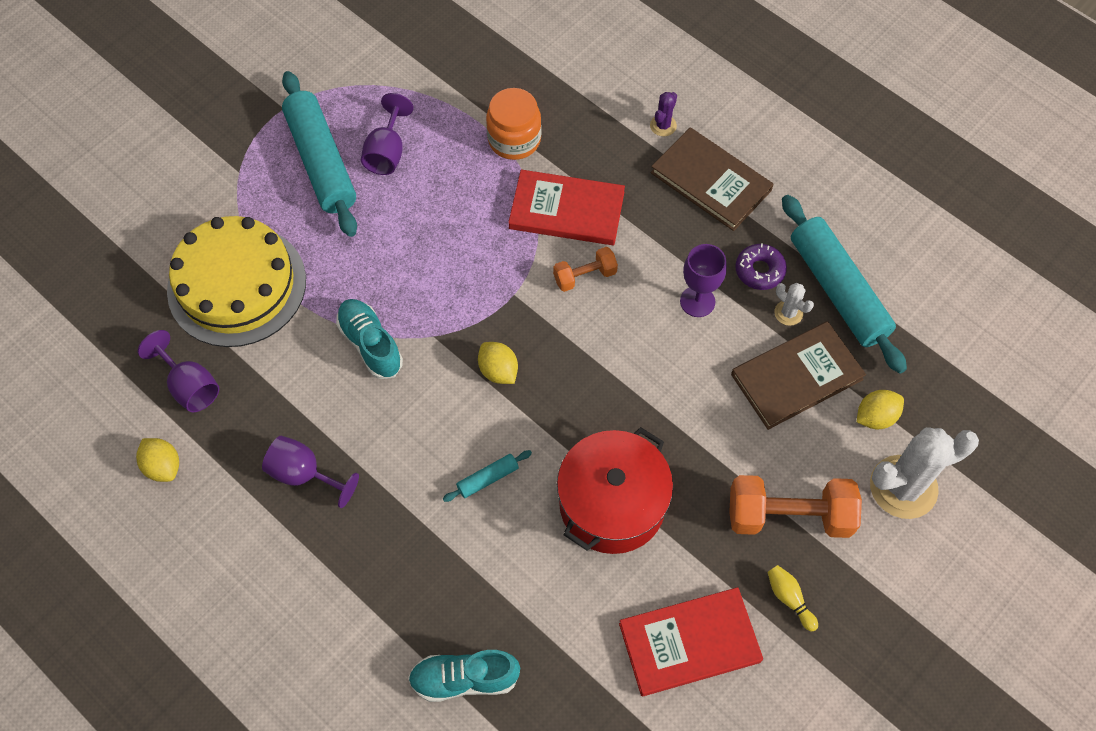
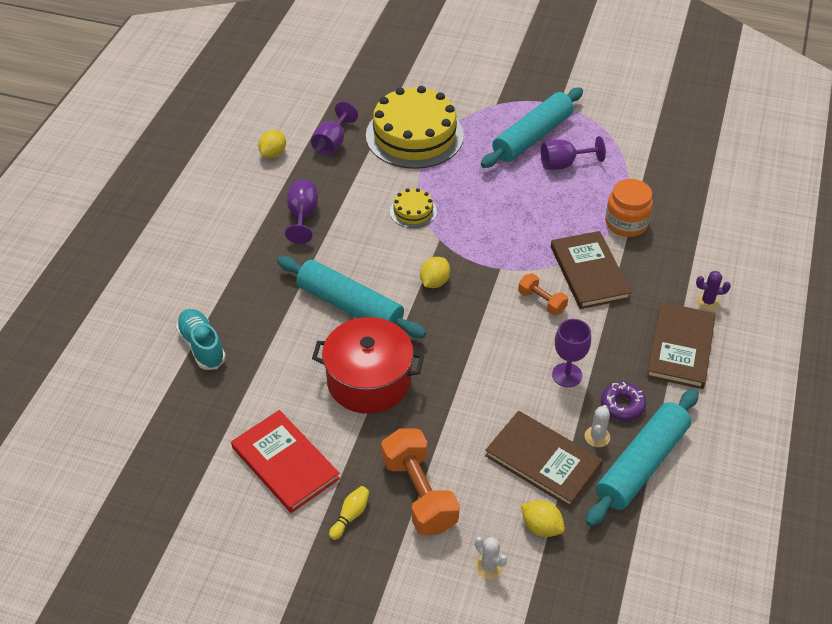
camera: 65 degrees right, 15 degrees down
turquoise shoe [336,299,403,379] -> yellow cake [390,188,437,228]
turquoise rolling pin [443,450,532,502] -> turquoise rolling pin [277,256,426,338], size x2.35
red book [509,170,625,245] -> brown book [551,231,632,309]
white cactus [870,427,979,519] -> white cactus [475,537,508,579], size x0.45

